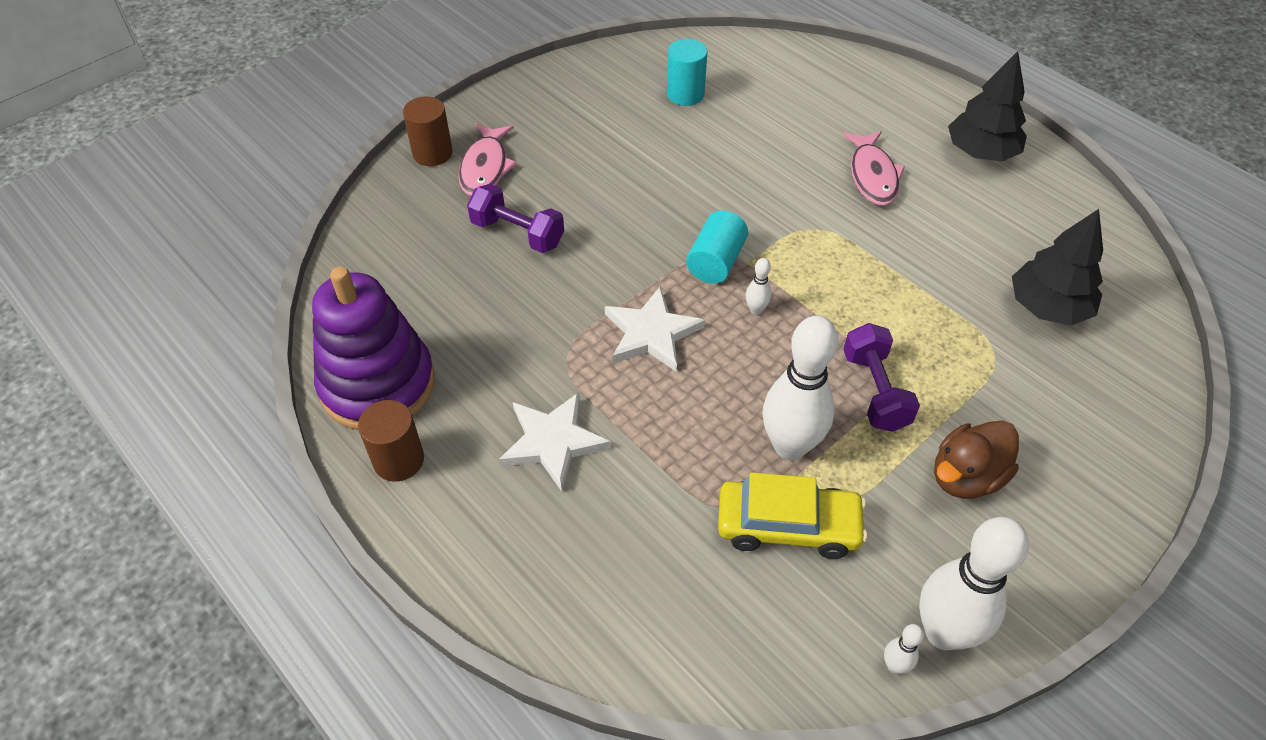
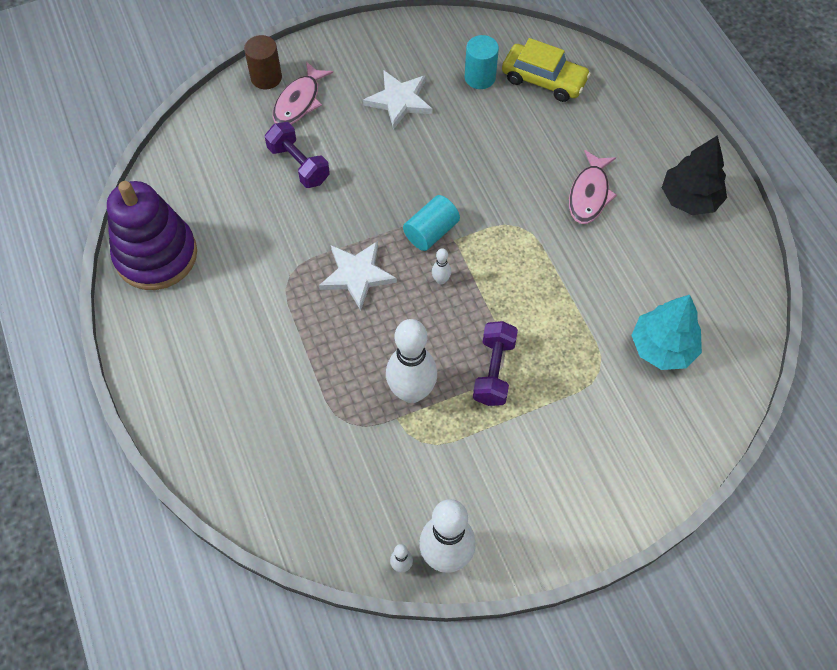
camera: 20 degrees right, 10 degrees up
brown cylinder [358,400,424,482] -> none
white star [499,392,611,492] -> white star moved to [363,70,433,130]
yellow car [718,472,867,559] -> yellow car moved to [502,38,591,102]
brown duck [934,420,1019,499] -> none
black tree [1012,209,1103,326] -> turquoise tree [631,295,702,370]

